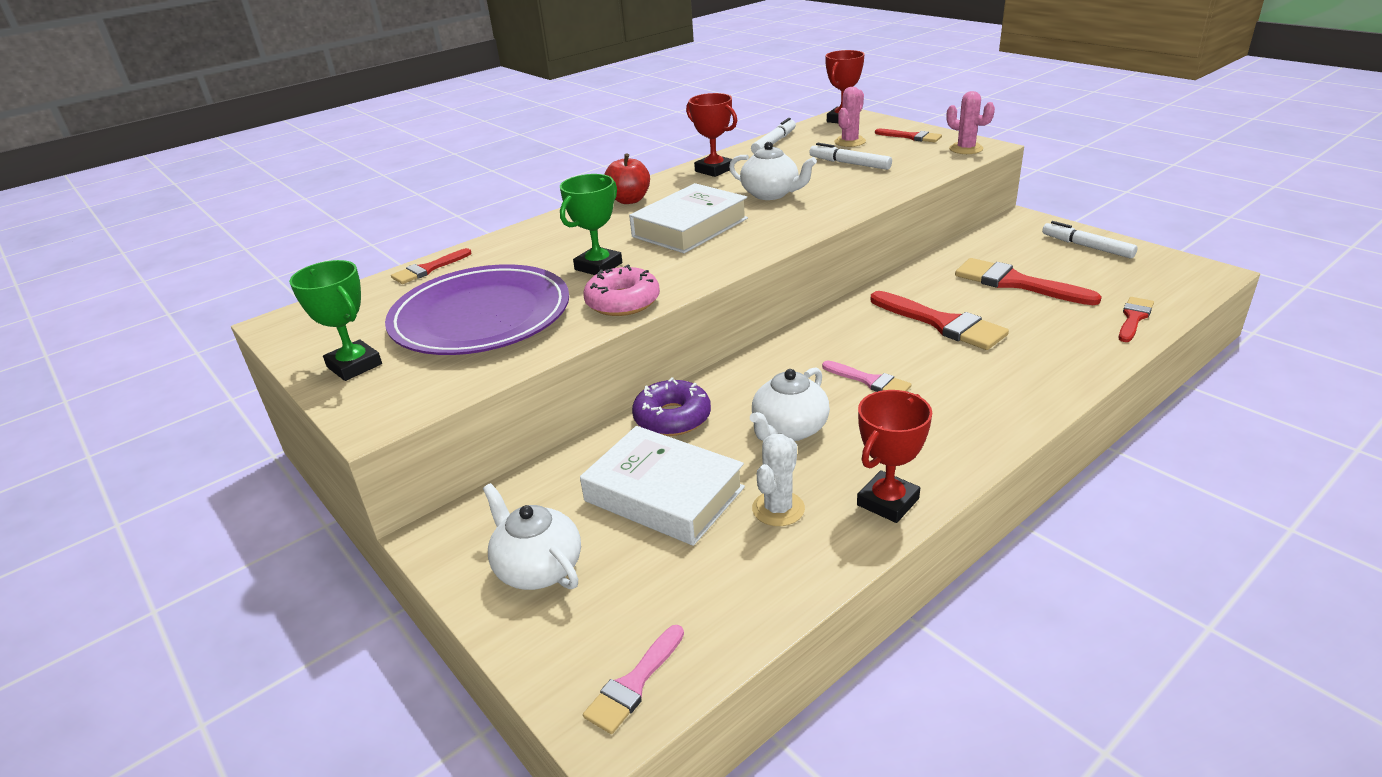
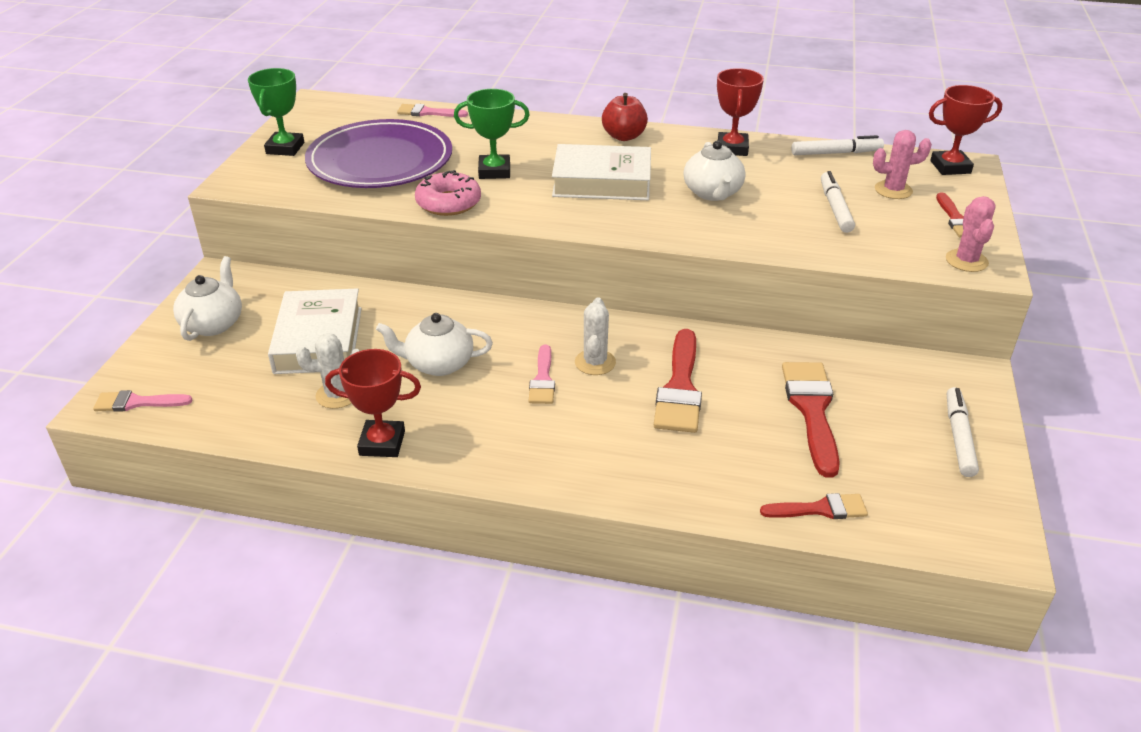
camera: 50 degrees right, 5 degrees up
red brush [391,248,471,284] -> pink brush [397,104,468,117]
purple donut [632,378,711,436] -> none
none -> white cactus [575,297,616,375]

